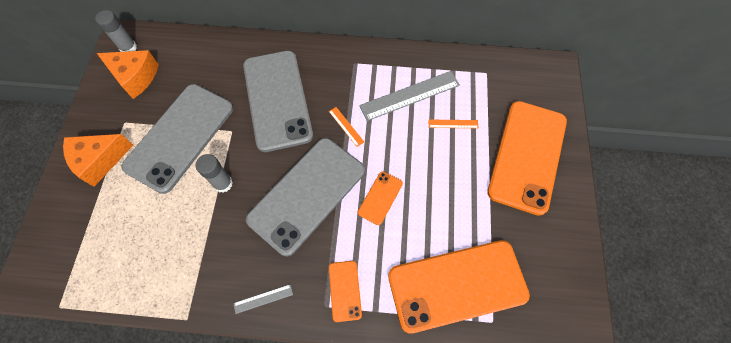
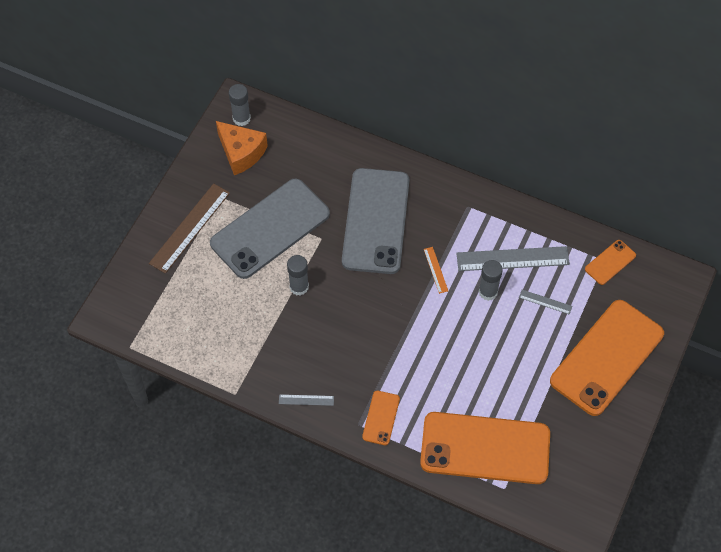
camera: 20 degrees right, 5 degrees down
orange cheese [63,134,133,187] -> brown ruler [149,183,230,274]
grey phone [246,138,365,256] -> none
orange phone [358,172,403,225] -> orange phone moved to [585,240,636,285]
orange ruler [428,120,479,128] -> grey ruler [519,290,572,315]
none -> grey glue stick [479,260,503,301]

